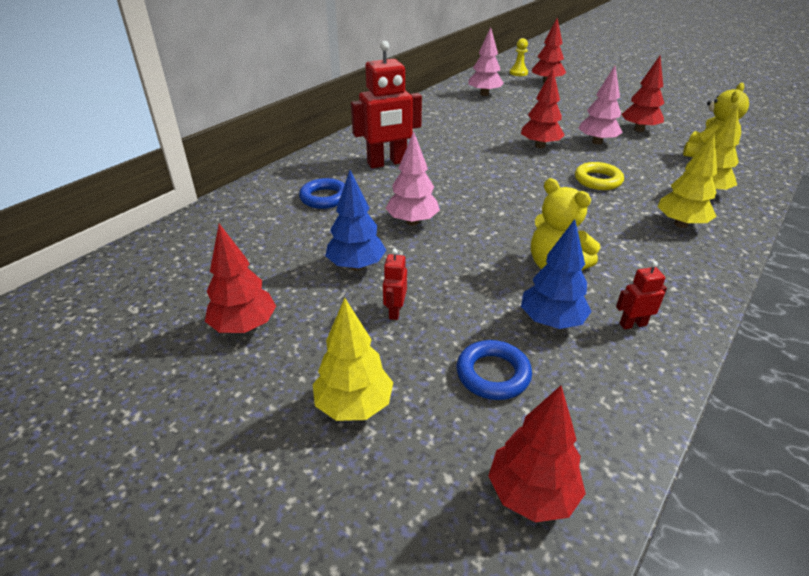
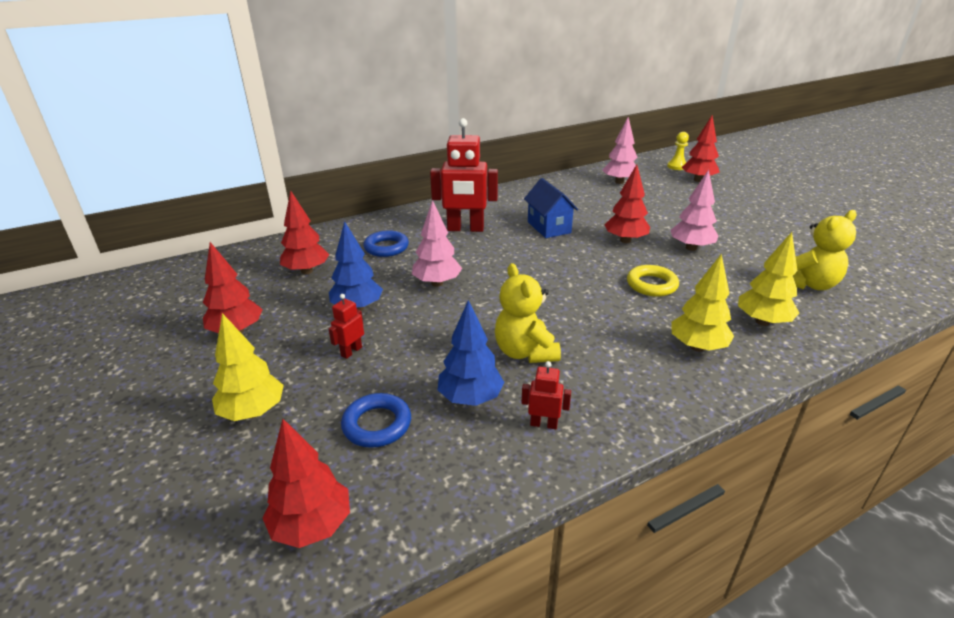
camera: 25 degrees right, 5 degrees down
red tree [621,56,664,132] -> red tree moved to [280,191,329,274]
none -> blue house [524,178,579,238]

